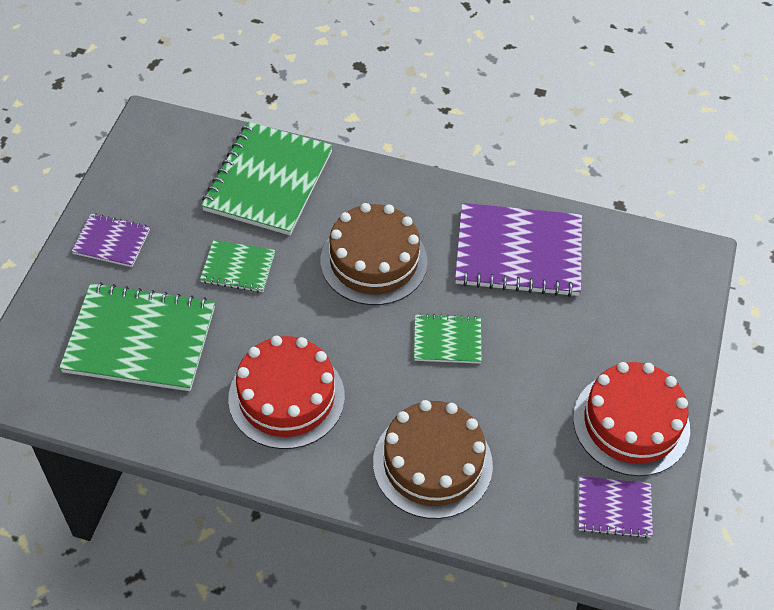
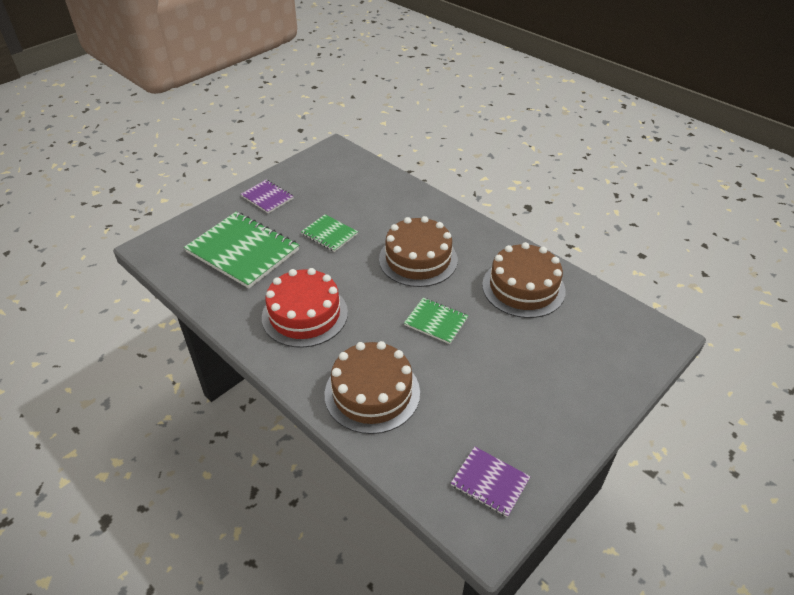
camera: 30 degrees right, 10 degrees down
green notebook [201,122,333,235] -> none
purple notebook [455,203,582,297] -> brown cake [482,242,566,318]
red cake [573,362,690,476] -> none

